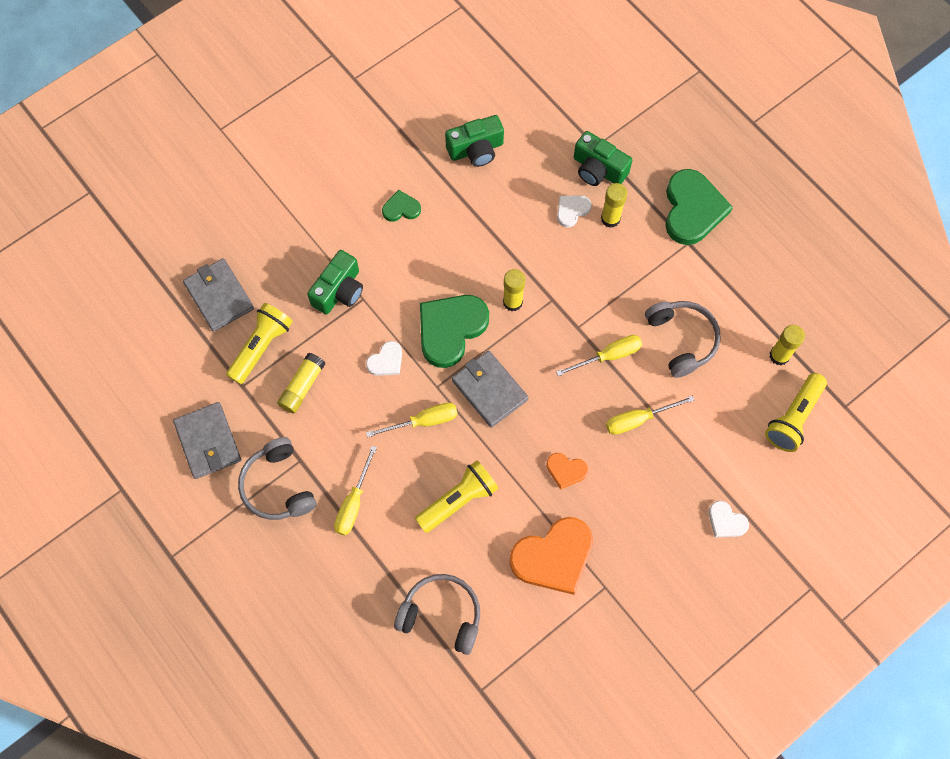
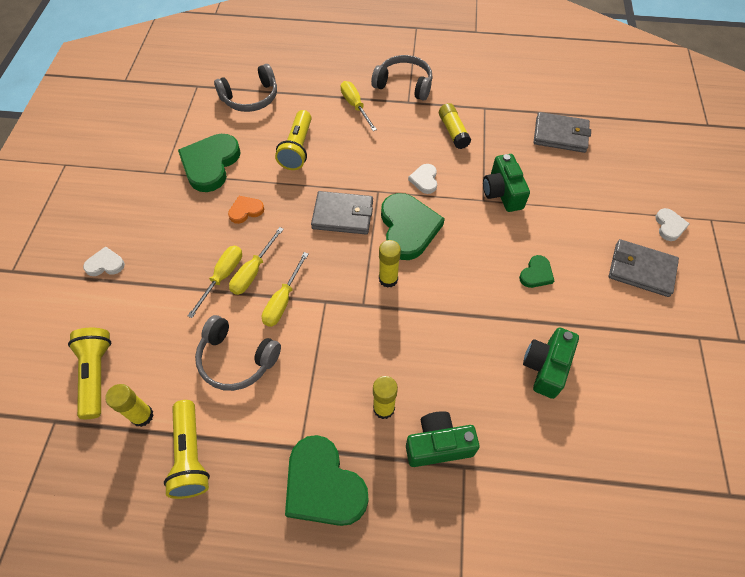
camera: 135 degrees right, 10 degrees down
grey wallet [173,402,241,479] -> grey wallet moved to [609,239,679,297]
yellow flashlight [226,303,293,384] -> yellow flashlight moved to [164,400,210,499]
yellow screwdriver [366,403,458,438] -> yellow screwdriver moved to [229,227,284,295]
orange heart [509,517,593,595] -> green heart [178,134,241,192]
white heart [557,195,591,227] -> white heart moved to [656,208,690,241]

